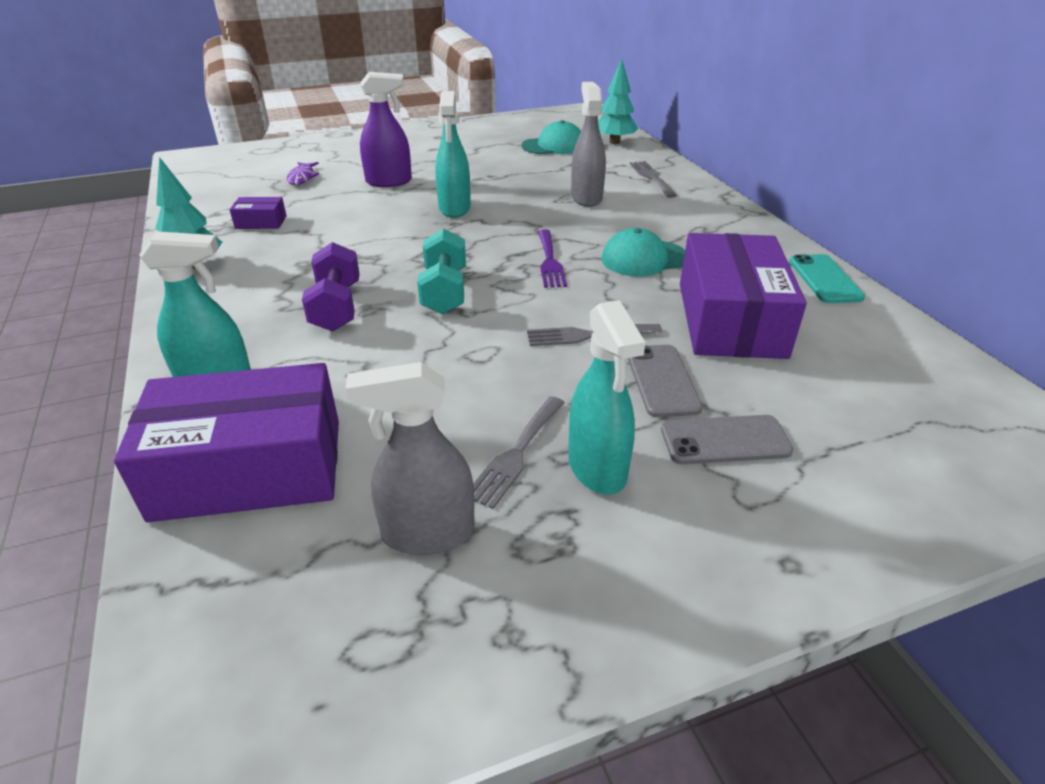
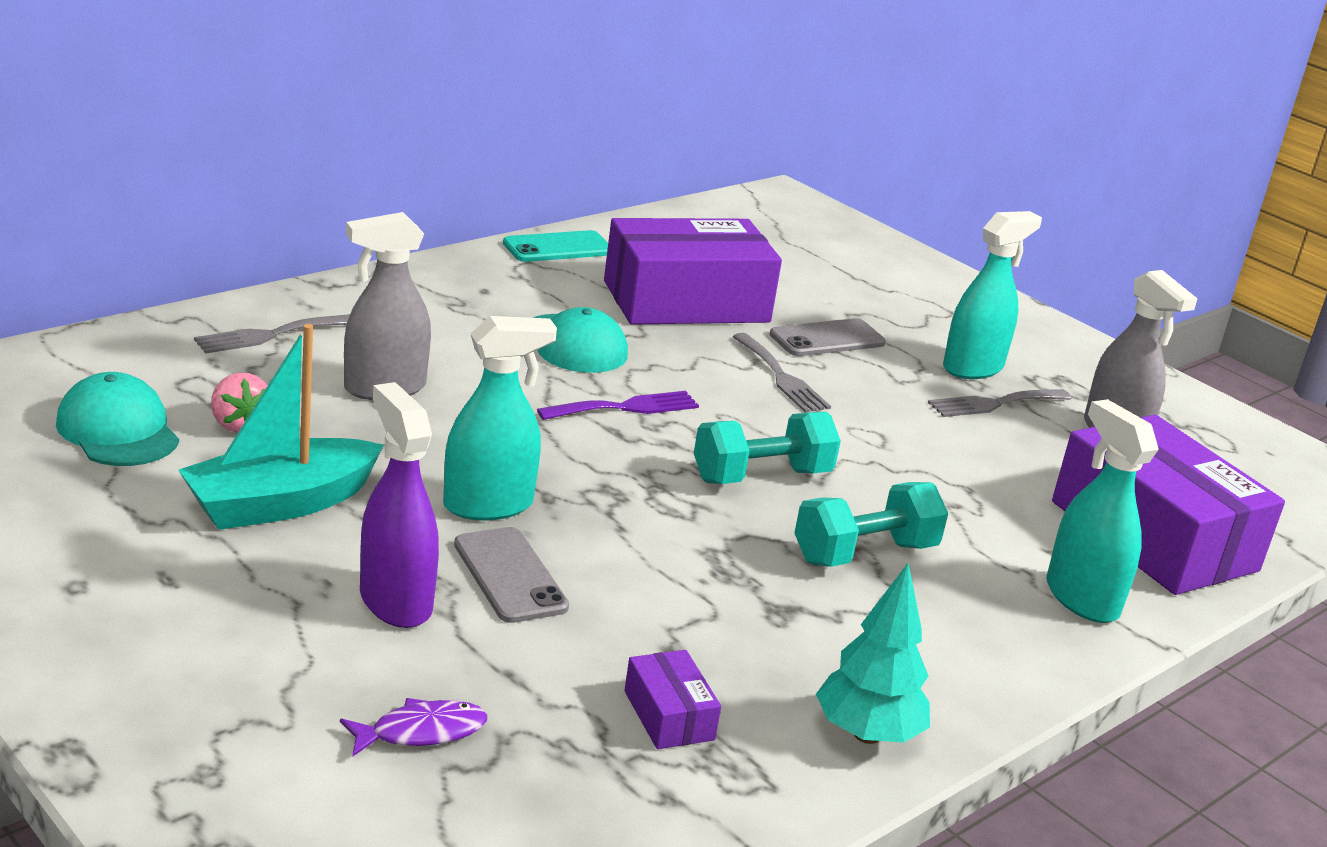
camera: 115 degrees left, 10 degrees down
purple dumbbell [302,242,360,332] -> turquoise dumbbell [794,482,948,567]
grey fork [473,396,565,509] -> grey fork turned 150 degrees clockwise [928,389,1071,417]
turquoise tree [598,58,638,144] -> none
grey phone [661,415,793,464] -> grey phone moved to [454,527,569,623]
none -> turquoise boat [178,324,384,530]
none -> pink strawberry [211,373,267,432]

